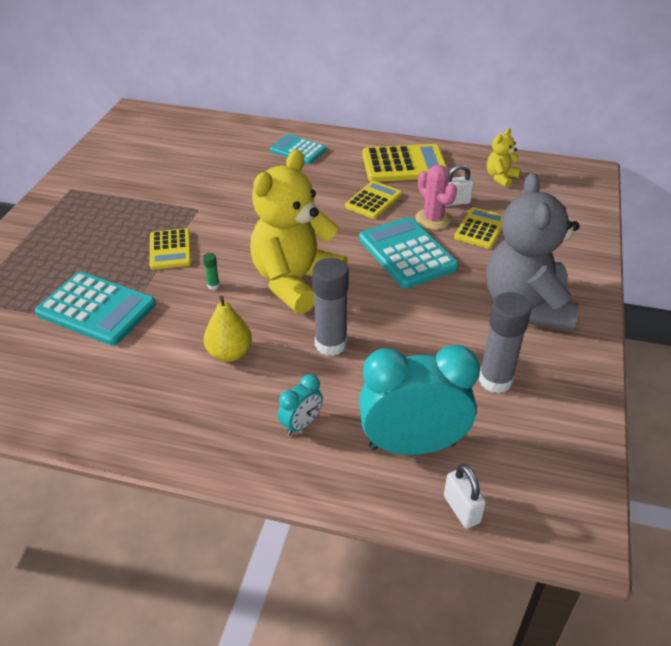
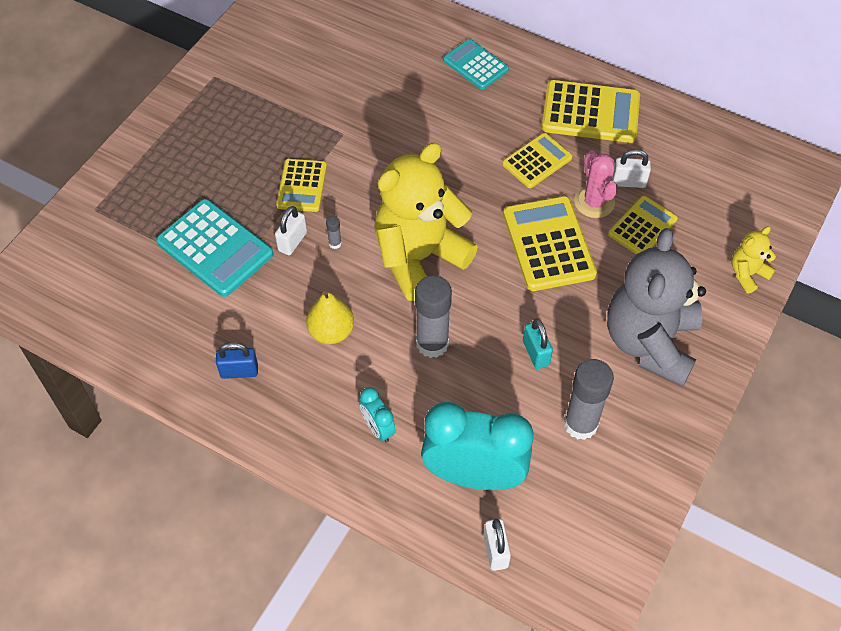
camera: 15 degrees right, 15 degrees up
green glue stick [203,253,220,290] -> grey glue stick [326,216,342,249]
turquoise clock [278,374,323,436] -> turquoise clock turned 90 degrees clockwise [359,387,396,443]
turquoise calculator [359,217,458,289] -> yellow calculator [503,196,597,291]
yellow teddy bear [487,128,521,188] -> yellow teddy bear moved to [732,226,776,294]
none -> blue padlock [216,342,258,379]
none -> white padlock [275,206,307,255]
none -> turquoise padlock [523,318,553,369]

